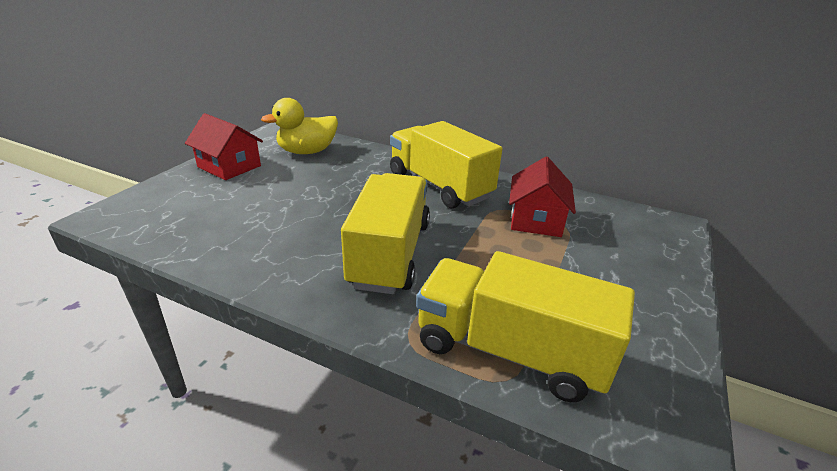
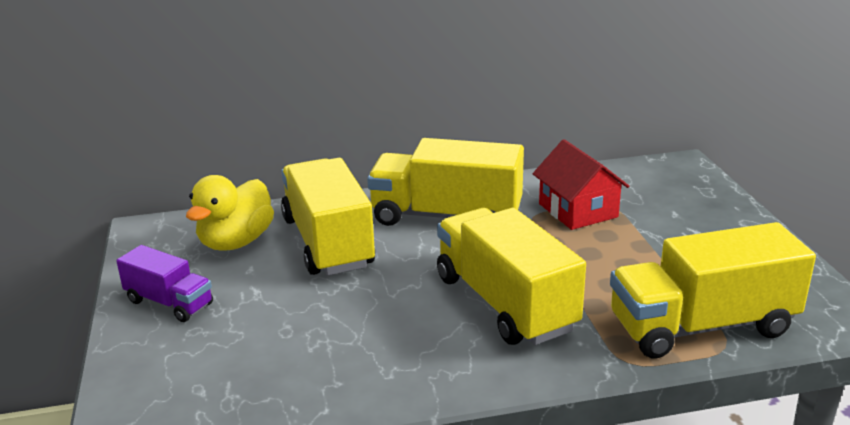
camera: 35 degrees left, 5 degrees down
red house [185,113,263,180] -> purple truck [116,245,213,322]
none -> yellow truck [281,158,375,276]

